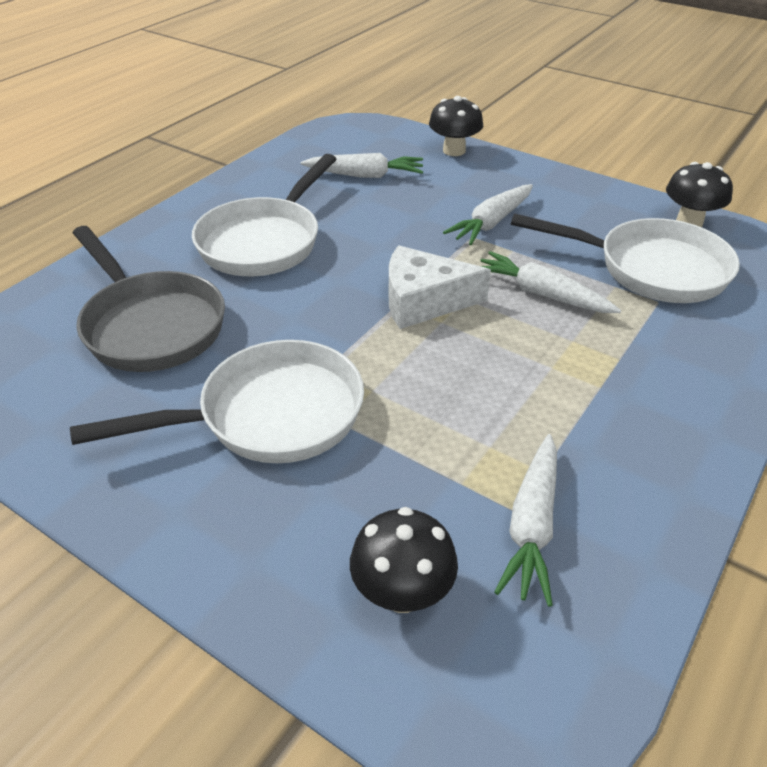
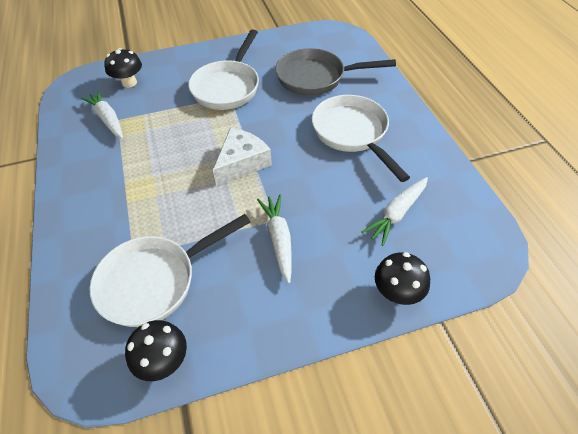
camera: 130 degrees right, 10 degrees up
white carrot [480,251,621,313] -> none

